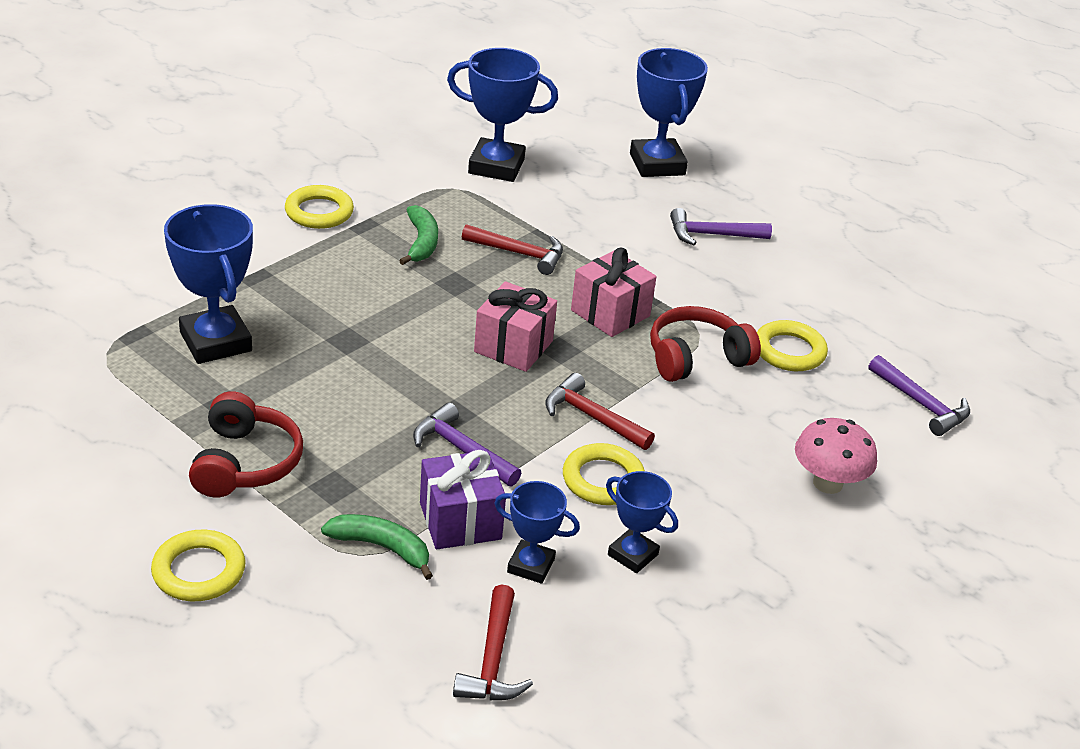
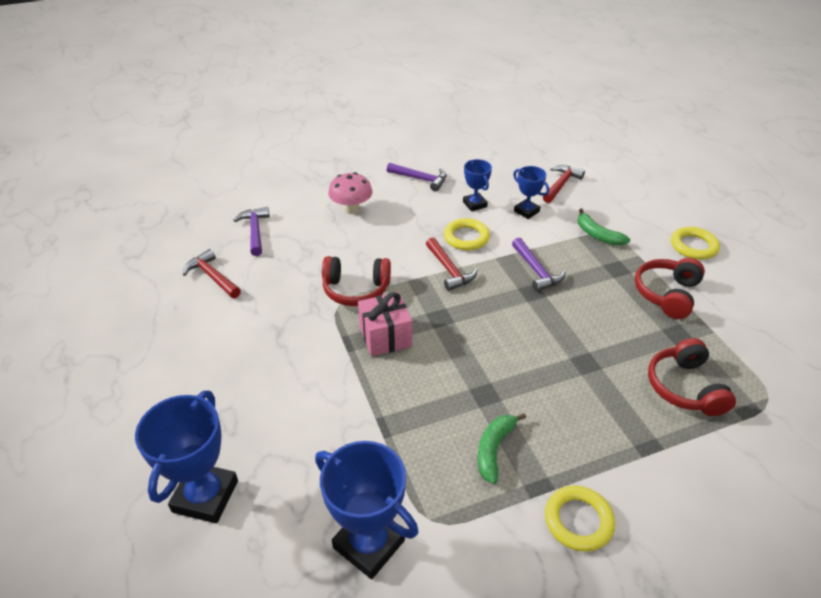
camera: 150 degrees left, 5 degrees up
blue trophy [164,204,253,364] -> red headphones [648,338,736,416]
purple gift [420,450,506,549] -> none
red hammer [462,224,563,275] -> red hammer moved to [183,249,241,298]
pink gift [474,281,557,372] -> none
purple hammer [670,208,772,245] -> purple hammer moved to [387,163,446,192]
yellow ring [757,320,828,371] -> none

